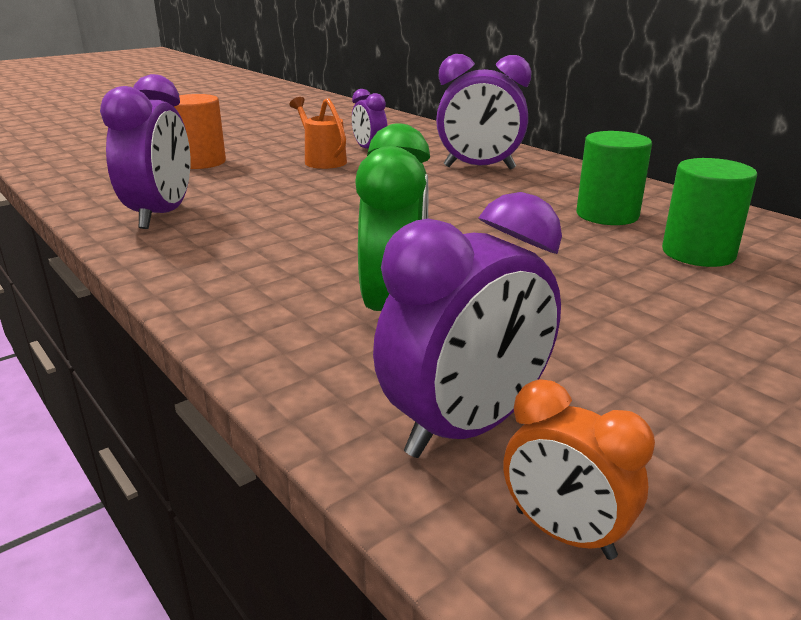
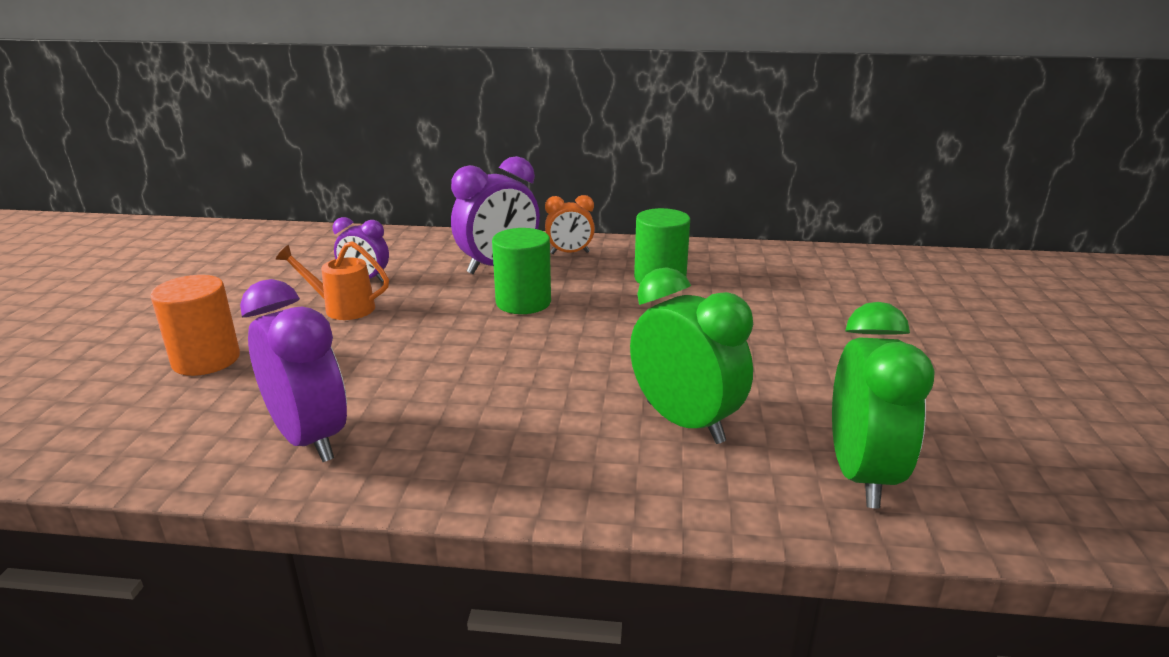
camera: 45 degrees left, 0 degrees up
purple clock [373,192,562,458] -> green clock [832,302,935,509]
orange clock [503,379,655,560] -> orange clock moved to [545,195,595,254]
green cylinder [662,158,757,267] -> green cylinder moved to [492,228,551,314]

